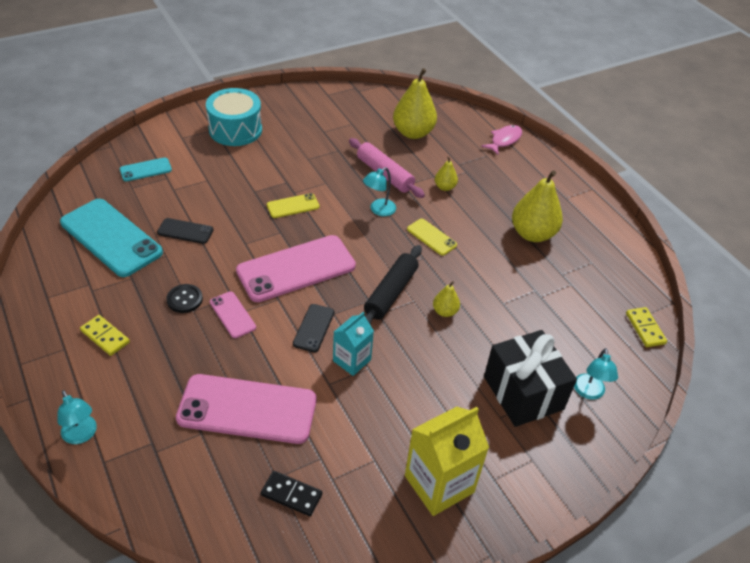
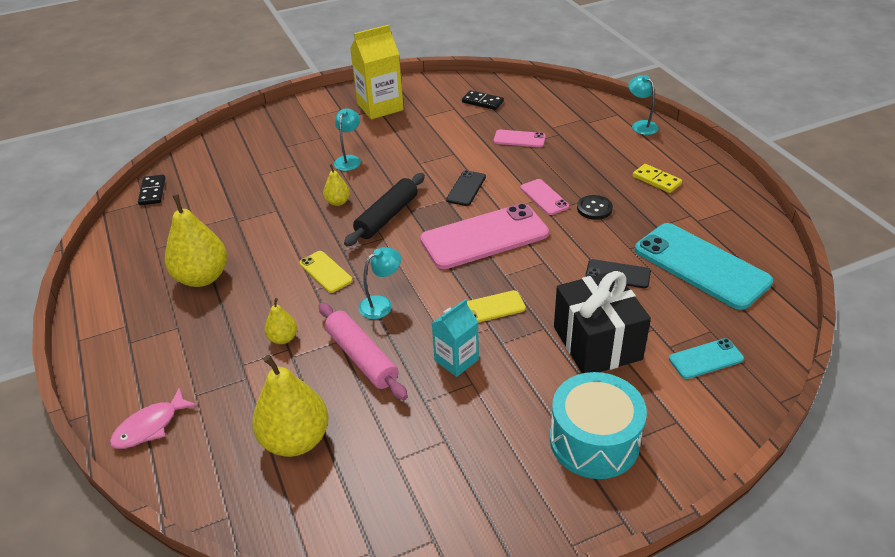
camera: 170 degrees left, 5 degrees down
pink phone [176,374,316,444] -> pink phone [494,130,546,147], size x0.48
turquoise carton [333,312,374,376] -> turquoise carton moved to [432,299,479,377]
black gift [484,330,577,427] -> black gift moved to [554,271,651,373]
turquoise lamp [574,348,618,400] -> turquoise lamp moved to [334,108,361,171]
yellow domino [626,307,667,347] -> black domino [138,175,165,205]

